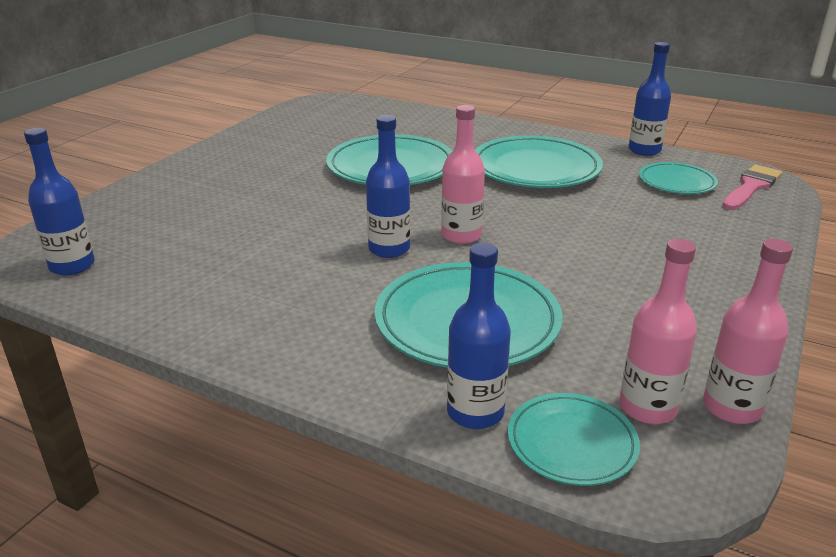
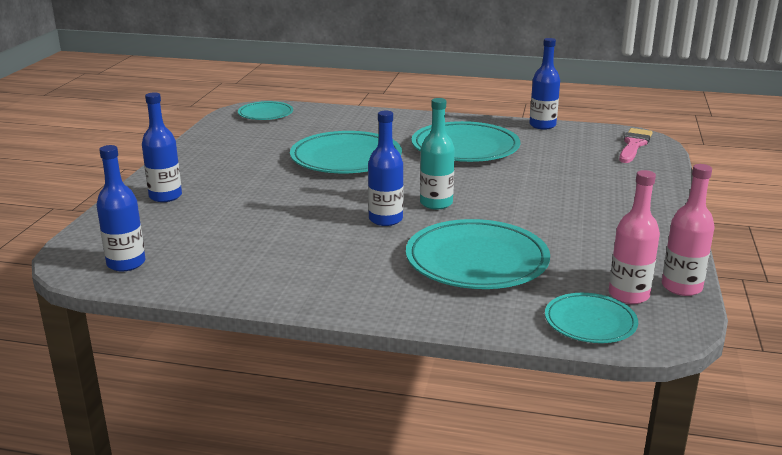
camera: 15 degrees left, 5 degrees down
pink bottle [441,105,485,244] -> turquoise bottle [420,98,455,209]
blue bottle [447,243,511,429] -> blue bottle moved to [142,92,182,202]
turquoise plate [639,162,718,194] -> turquoise plate moved to [238,101,293,120]

